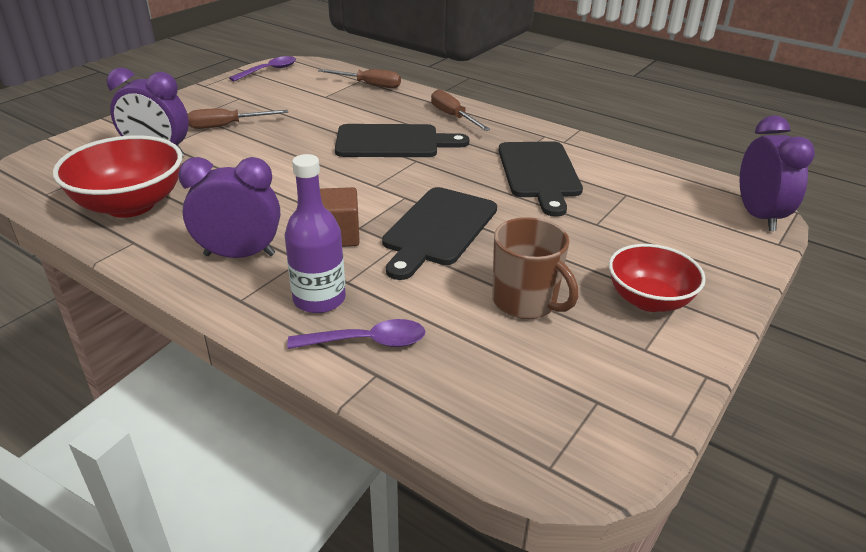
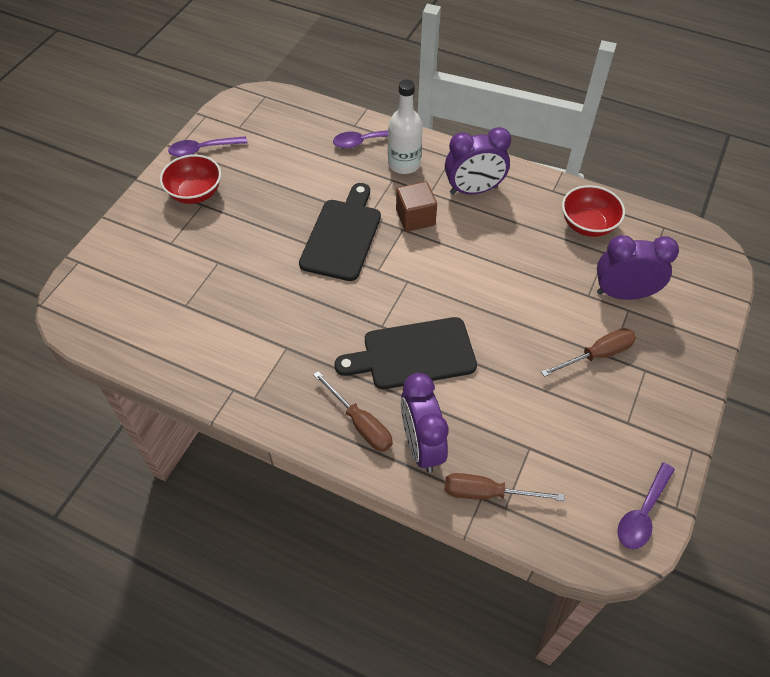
camera: 170 degrees right, 20 degrees up
red bowl [53,135,182,218] -> red bowl [562,185,625,237], size x0.66
purple bottle [285,154,346,313] -> white bottle [388,80,423,174]
brown mug [492,217,578,319] -> none
black cutting board [499,141,583,217] -> none
purple clock [740,115,815,231] -> purple clock moved to [401,373,448,473]
none -> purple spoon [168,136,247,157]

